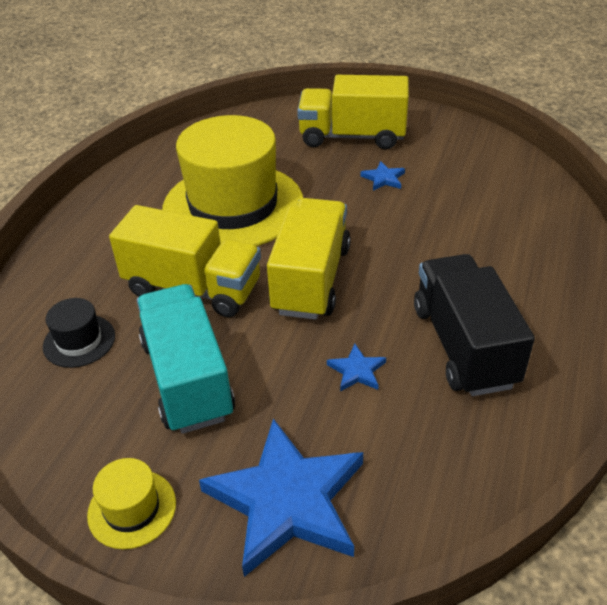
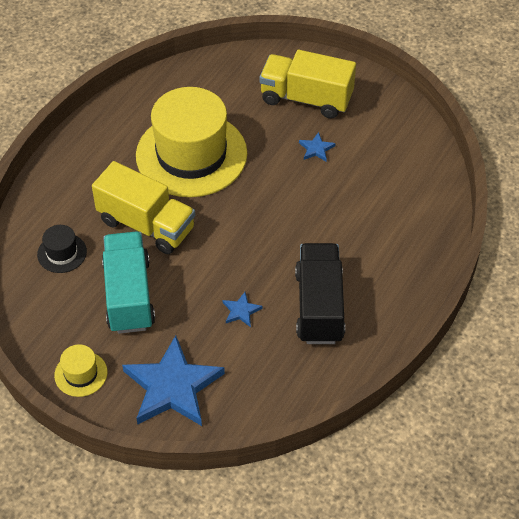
camera: 10 degrees right, 10 degrees up
yellow truck [267,198,351,320] -> none

